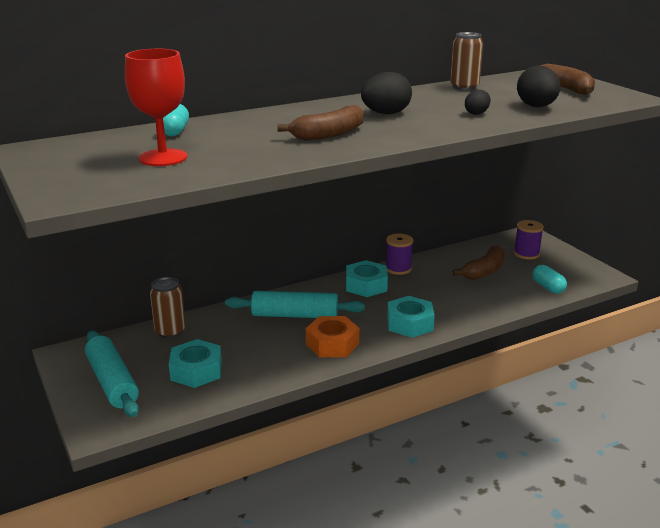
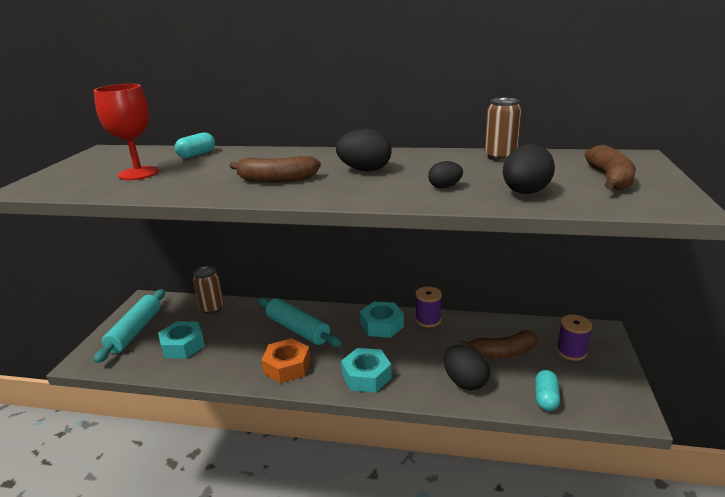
camera: 40 degrees right, 0 degrees up
none -> black egg [443,345,490,390]

